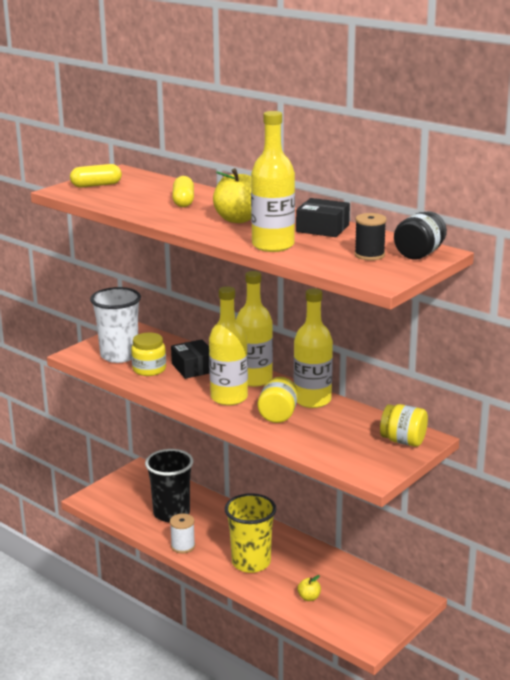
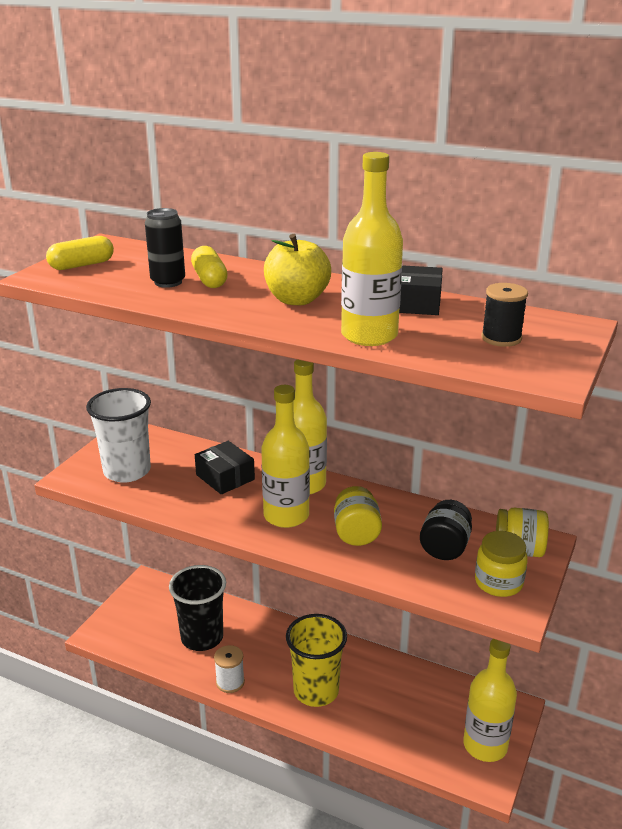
camera: 15 degrees left, 5 degrees up
yellow jar [131,333,166,376] -> yellow jar moved to [475,531,528,597]
yellow bottle [294,288,333,408] -> yellow bottle moved to [463,639,517,762]
yellow apple [297,575,321,601] -> none
black jar [394,211,447,259] -> black jar moved to [420,500,472,560]
none -> black can [145,208,185,288]

